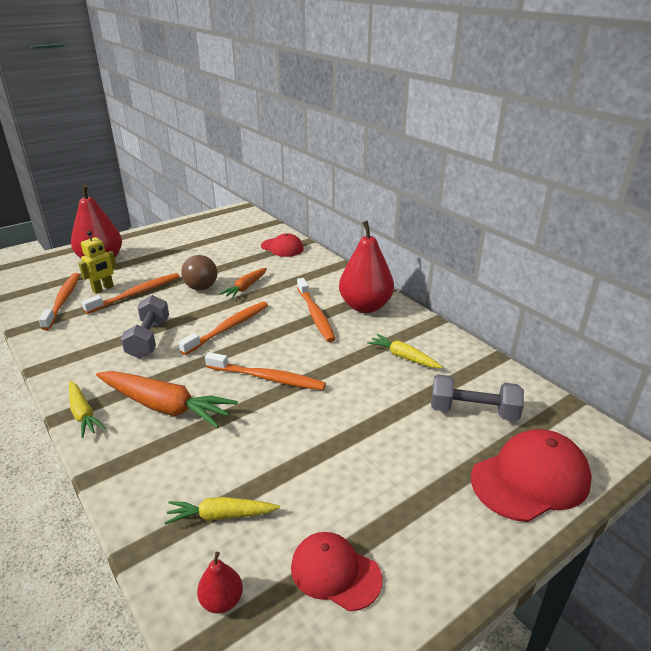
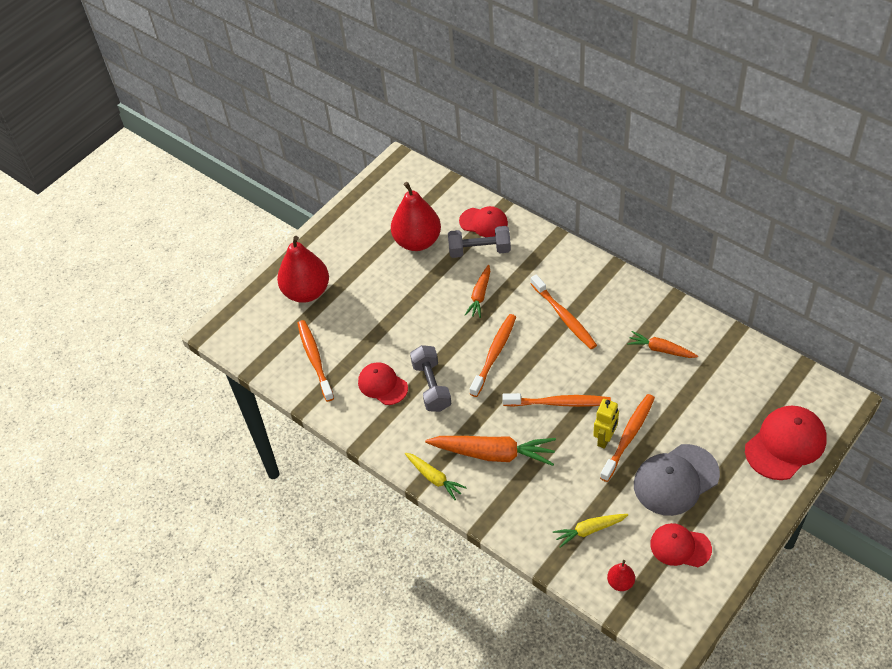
camera: 10 degrees left, 20 degrees up
yellow robot [79,231,117,294] -> yellow robot moved to [593,399,619,449]
orange toothbrush [82,273,180,314] -> orange toothbrush moved to [600,394,655,482]
brown ball [181,255,217,290] -> none
red pear [339,221,394,313] -> red pear moved to [391,182,441,251]
yellow carrot [367,334,442,368] -> orange carrot [627,331,698,358]
grey dumbbell [431,374,524,421] -> grey dumbbell moved to [448,226,511,258]
none -> red cap [358,362,408,405]
none -> grey cap [634,444,720,516]

